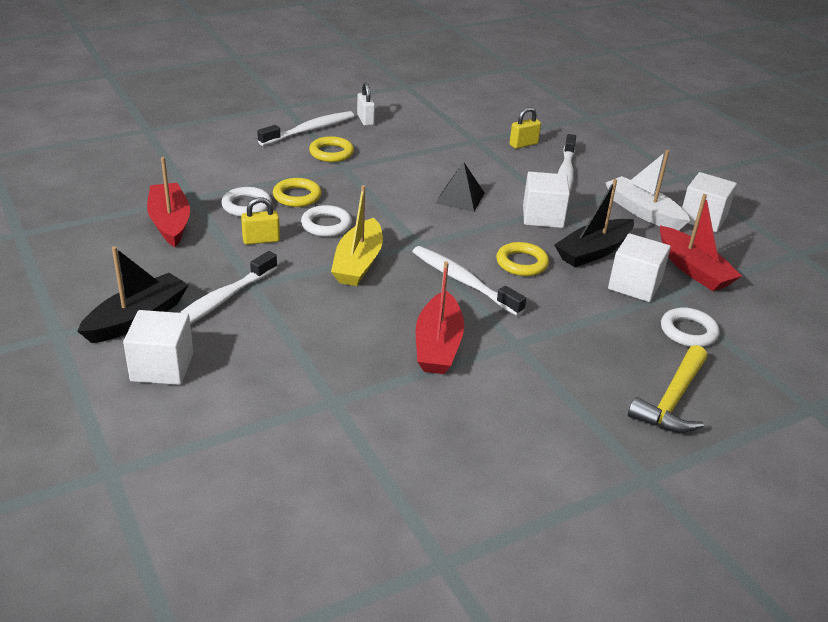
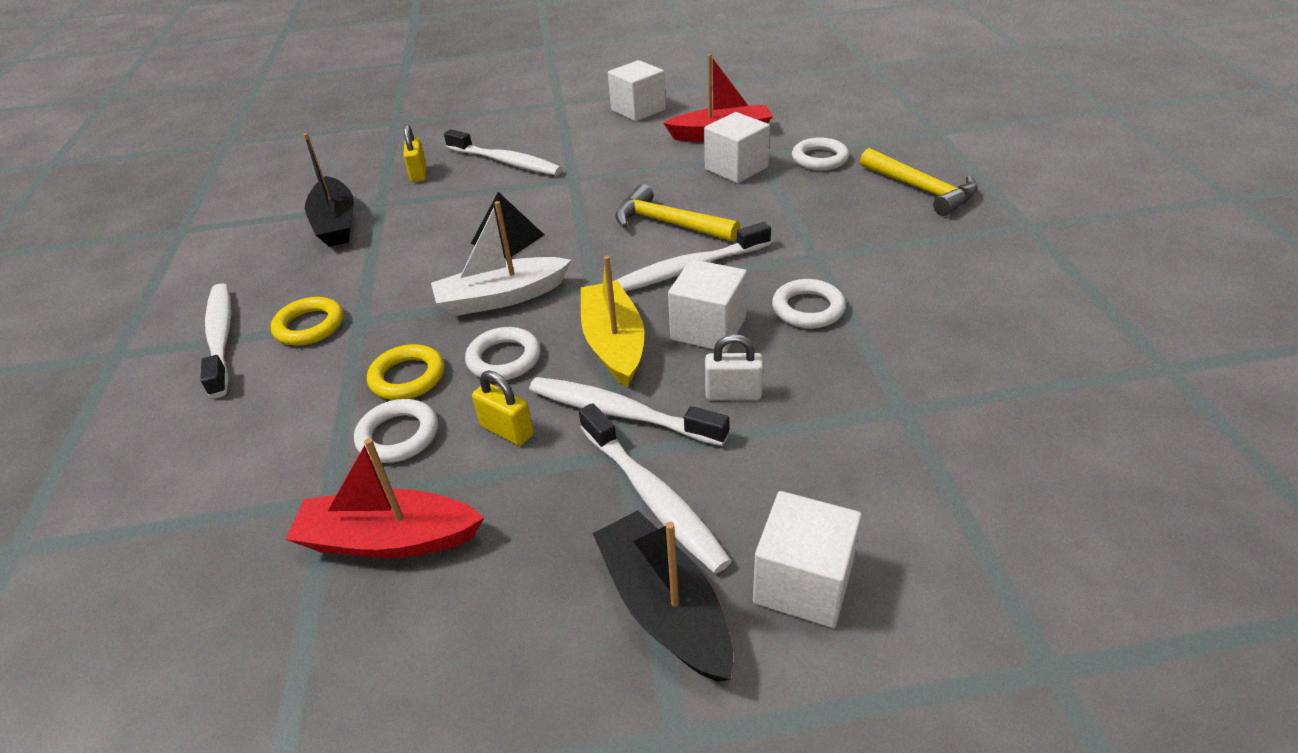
camera: 65 degrees left, 5 degrees up
yellow padlock [241,197,280,245] -> yellow padlock turned 60 degrees counterclockwise [472,371,534,446]
yellow boat [331,185,383,286] -> yellow boat turned 135 degrees counterclockwise [581,256,644,387]
white padlock [357,82,375,126] -> white padlock moved to [705,334,763,400]
red boat [416,261,464,374] -> white ring [772,279,846,328]
yellow ring [496,242,549,276] -> yellow hammer [615,184,740,242]
white cube [523,172,570,228] -> white cube moved to [668,259,747,352]
black boat [554,179,634,267] -> black boat moved to [303,133,354,247]
white boat [606,150,690,231] -> white boat moved to [431,201,571,316]
none -> white toothbrush [529,377,729,446]

